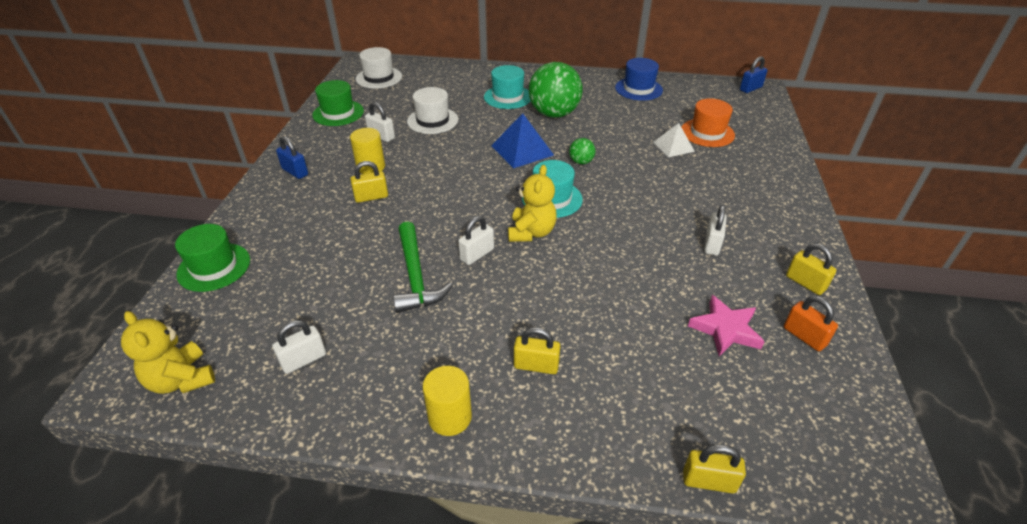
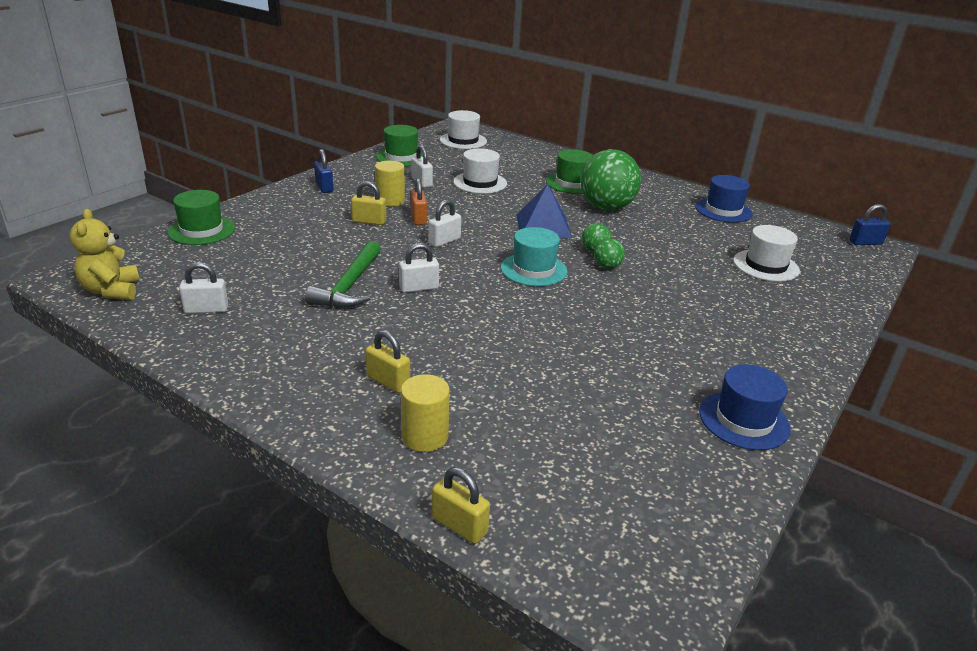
camera: 25 degrees right, 10 degrees down
yellow cylinder [423,366,472,436] -> yellow cylinder moved to [401,374,450,452]
turquoise hat [484,65,530,109] -> green hat [546,149,593,194]
yellow teddy bear [508,165,557,242] -> none
white pyramid [654,123,695,157] -> none
orange hat [681,98,735,147] -> white hat [733,225,800,282]
pink star [688,295,765,356] -> none
white padlock [704,205,727,256] -> white padlock moved to [428,200,461,247]
orange padlock [784,296,838,351] -> orange padlock moved to [411,178,427,225]
yellow padlock [786,244,836,295] -> blue hat [699,364,791,450]
none -> green ball [594,238,625,269]

